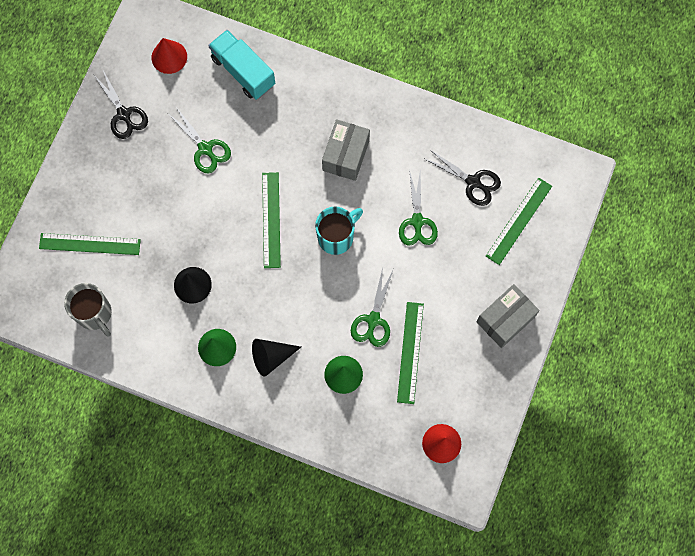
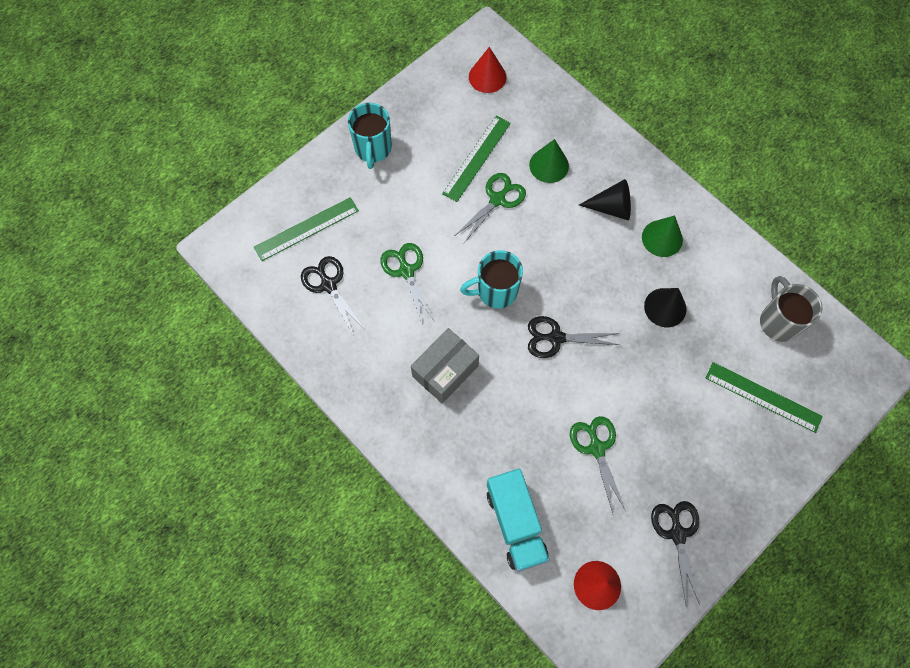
camera: 155 degrees left, 5 degrees down
green ruler [262,172,281,268] -> black scissors [528,316,620,358]
green scissors [399,169,438,246] -> green scissors turned 45 degrees counterclockwise [380,243,435,325]
grey box [477,284,540,348] -> turquoise mug [348,103,392,169]

